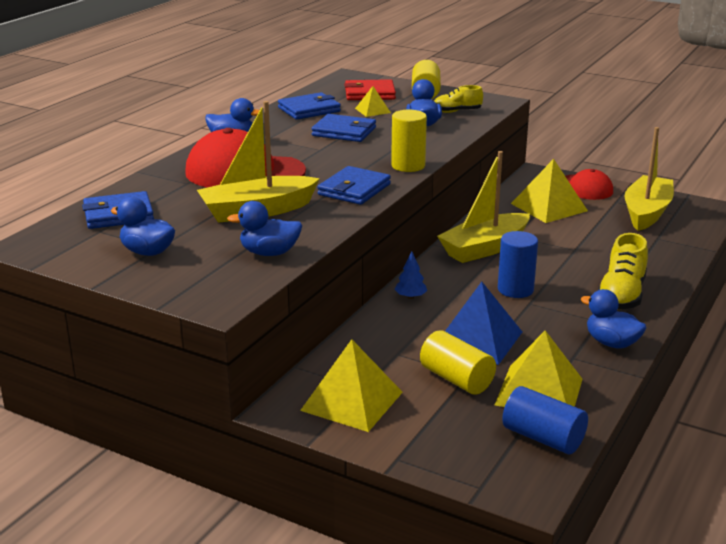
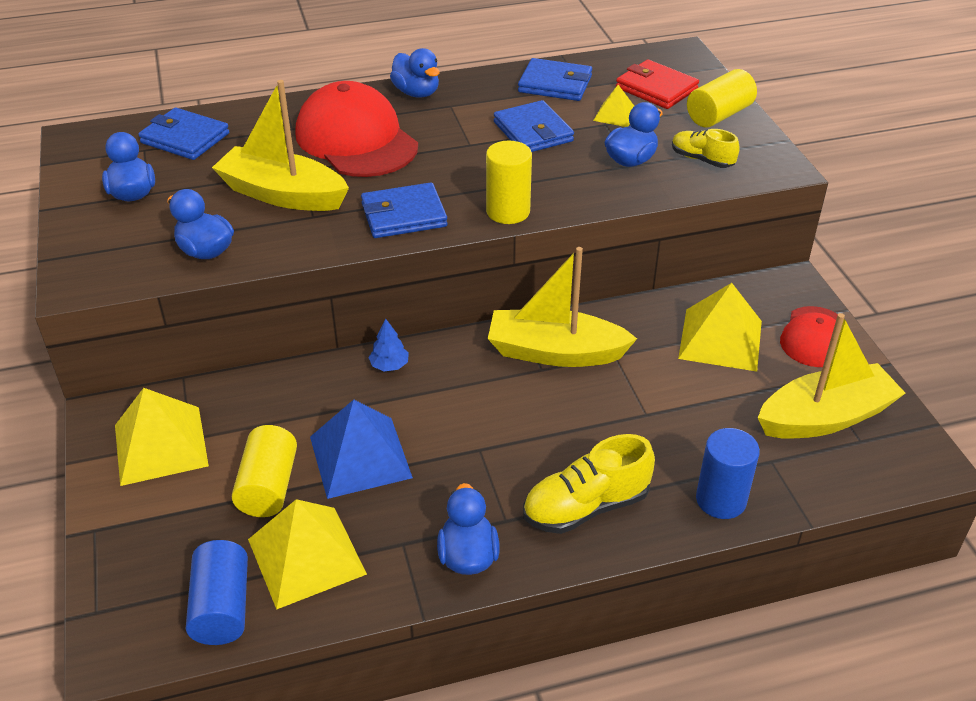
camera: 45 degrees right, 15 degrees up
blue cylinder [498,231,538,298] -> blue cylinder moved to [696,428,760,519]

